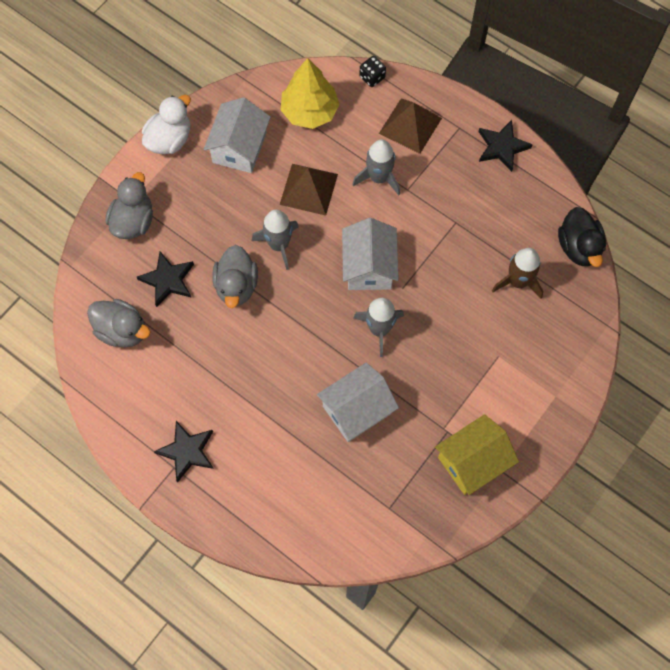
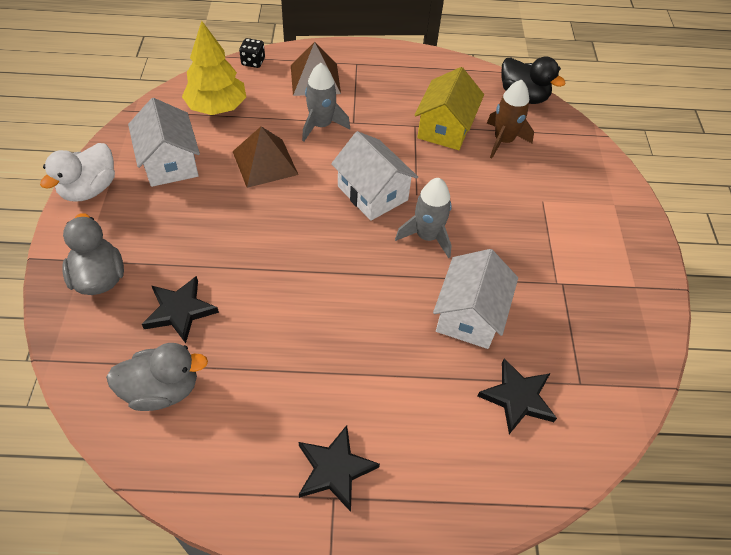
camera: 40 degrees left, 15 degrees down
white duck [142,95,191,154] -> white duck turned 150 degrees counterclockwise [40,143,115,201]
grey duck [212,245,258,308] -> none
grey rocket [252,210,299,270] -> none
yellow house [435,414,519,495] -> yellow house moved to [415,67,484,150]
black star [479,120,533,172] -> black star moved to [478,358,557,434]

